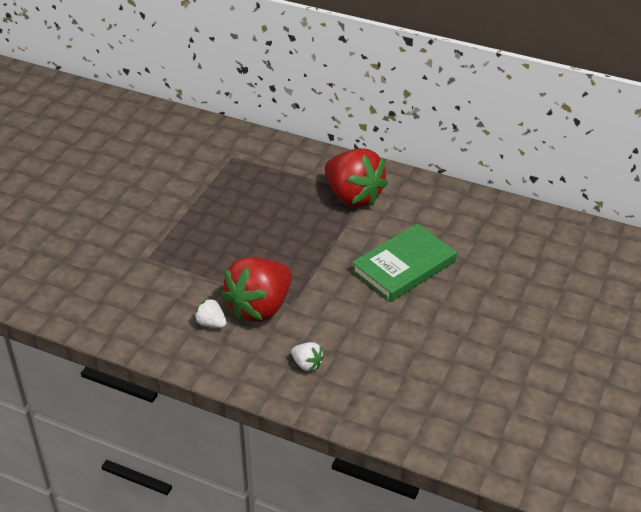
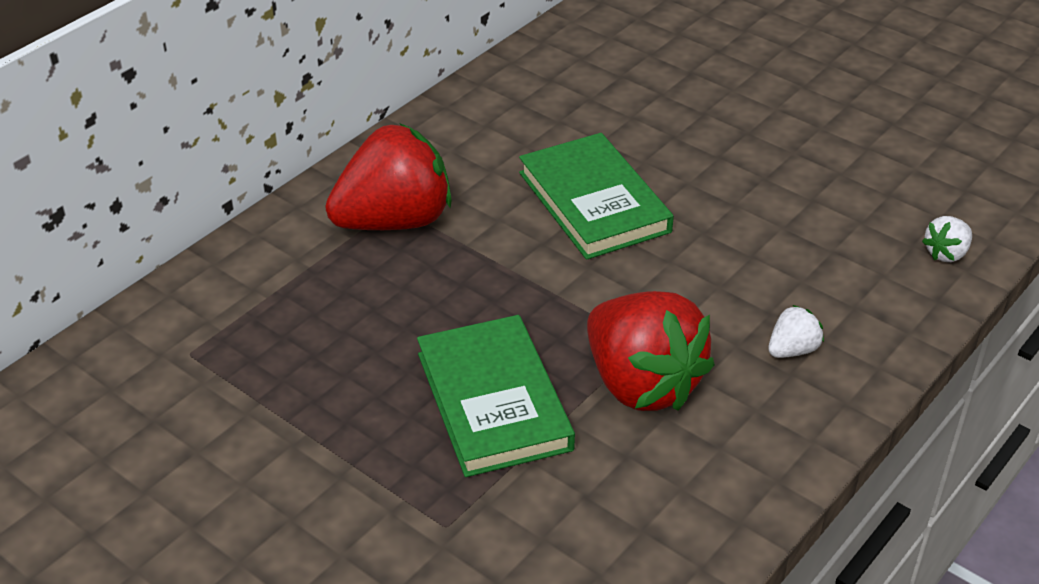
camera: 75 degrees left, 0 degrees up
white strawberry [194,298,227,328] -> white strawberry moved to [922,216,972,262]
none -> green book [417,315,575,477]

